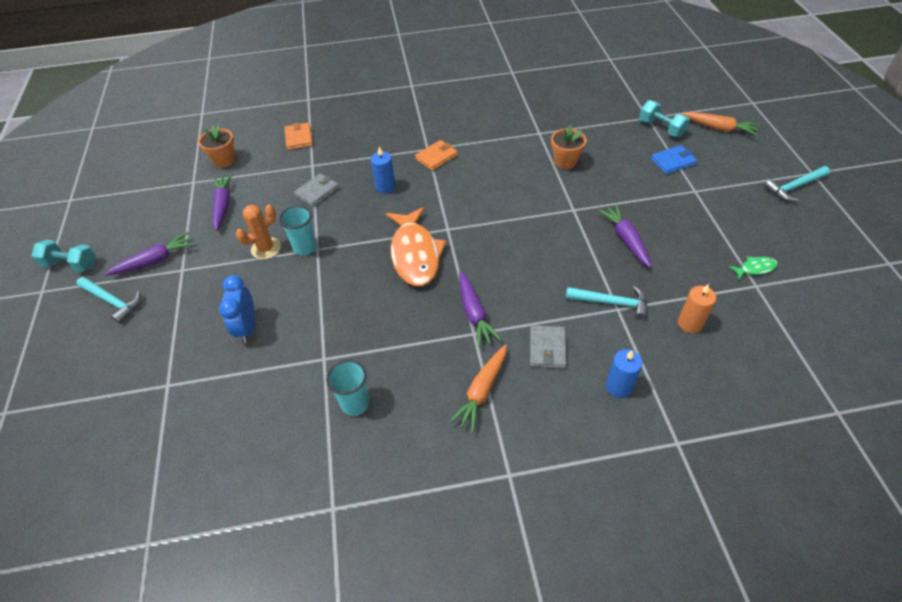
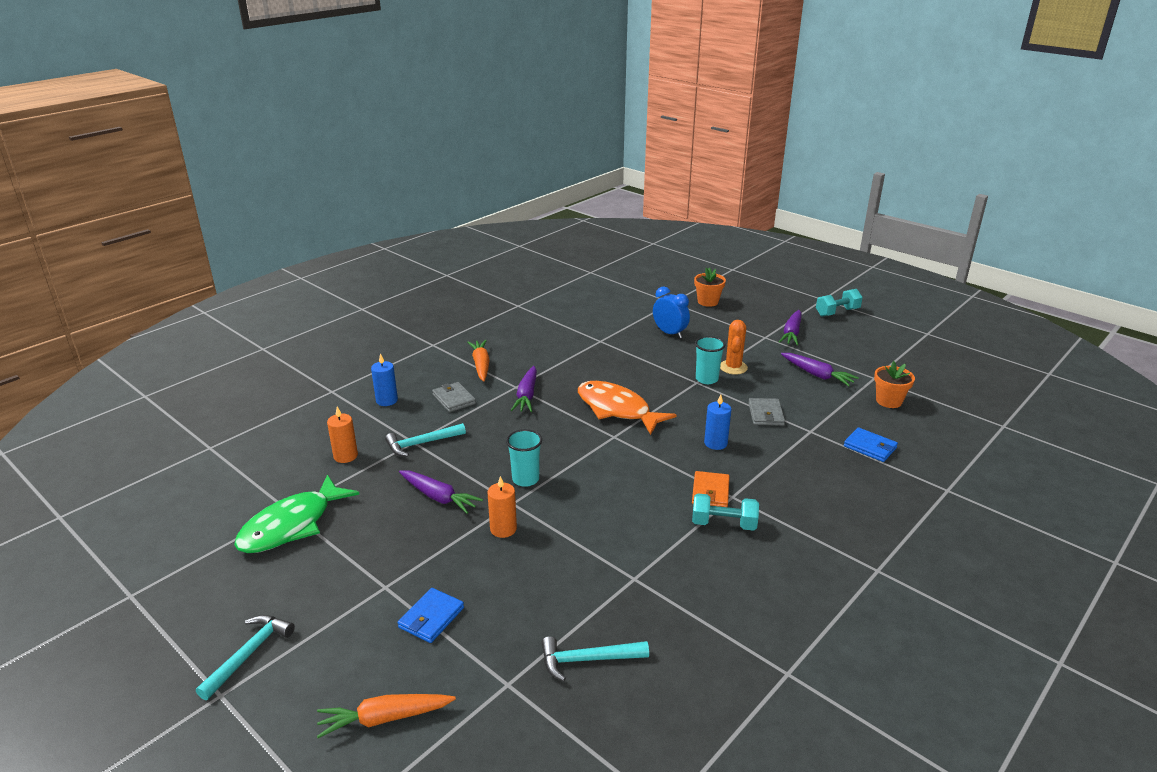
camera: 140 degrees right, 20 degrees down
turquoise hammer [76,277,141,324] -> turquoise hammer moved to [541,636,649,681]
orange wallet [284,122,313,150] -> blue wallet [844,427,898,462]
turquoise cup [326,360,369,416] -> turquoise cup moved to [506,429,542,487]
purple carrot [459,271,502,347] -> purple carrot turned 120 degrees counterclockwise [510,366,537,412]
orange flower pot [551,125,587,169] -> orange flower pot moved to [694,268,726,307]
turquoise dumbbell [639,100,690,137] -> turquoise dumbbell moved to [692,493,759,531]
green fish [729,256,778,279] -> green fish [234,475,359,553], size x2.34
none -> orange candle [487,476,517,538]

